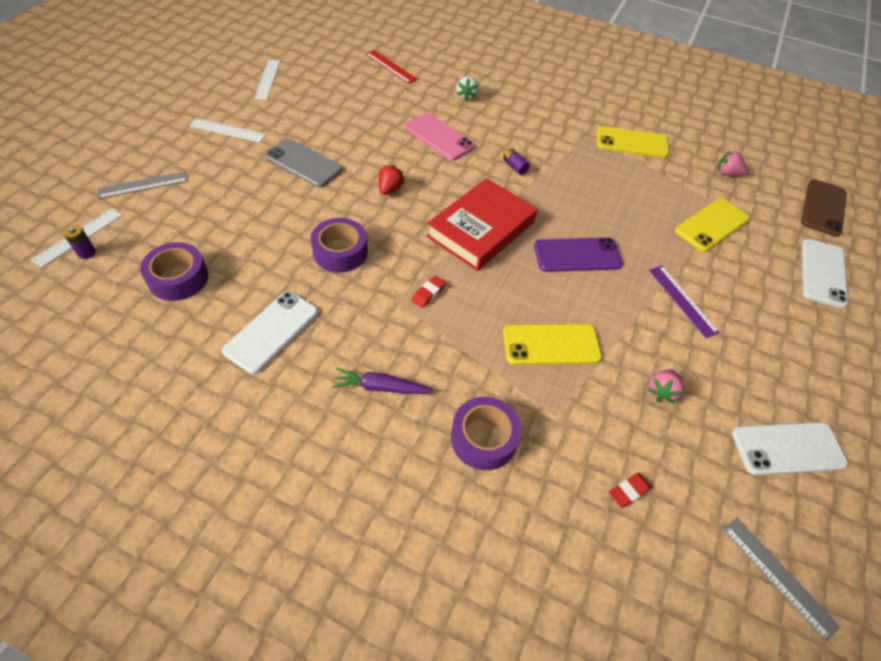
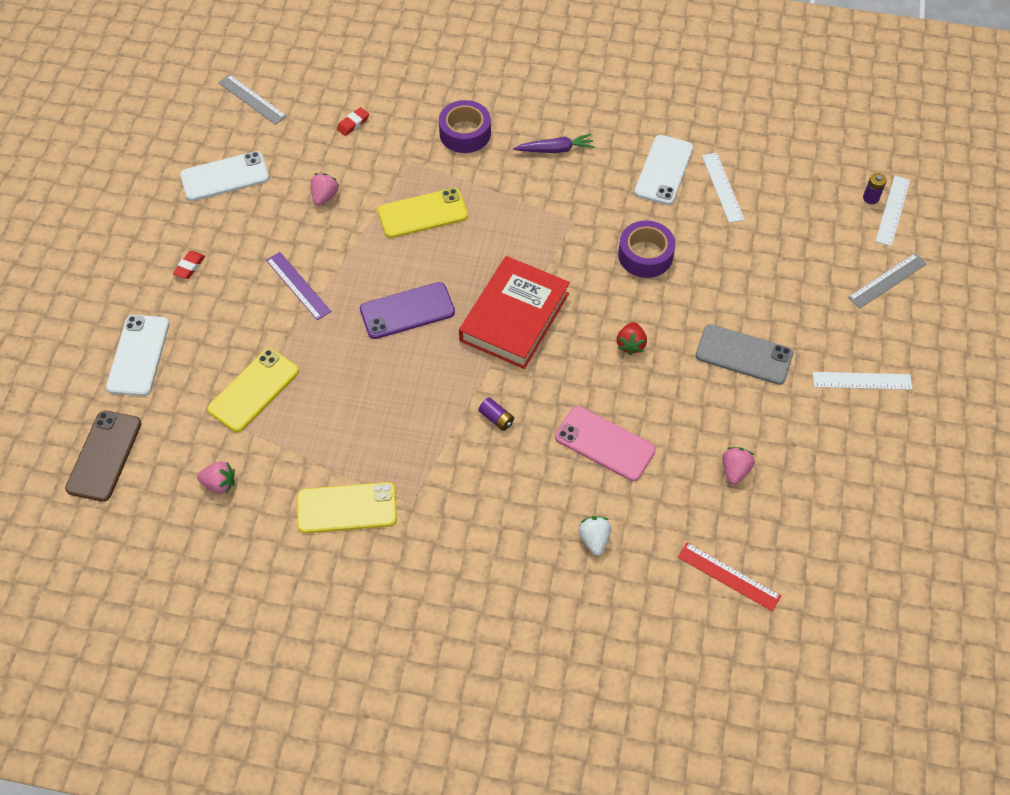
camera: 170 degrees right, 5 degrees up
purple tape [140,242,208,301] -> none
white ruler [254,59,280,100] -> white ruler moved to [702,153,745,223]
red eraser [411,275,446,308] -> red eraser moved to [173,251,205,279]
none -> pink strawberry [722,447,755,485]

